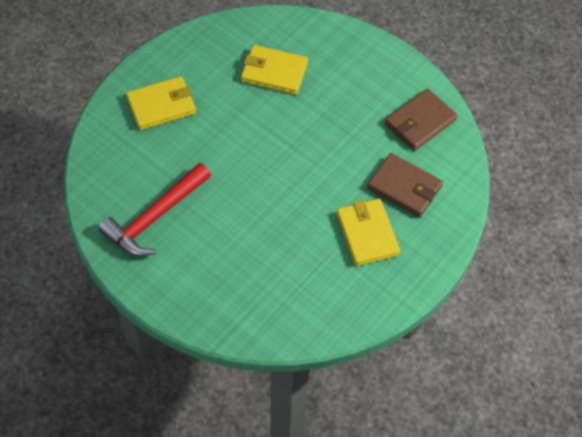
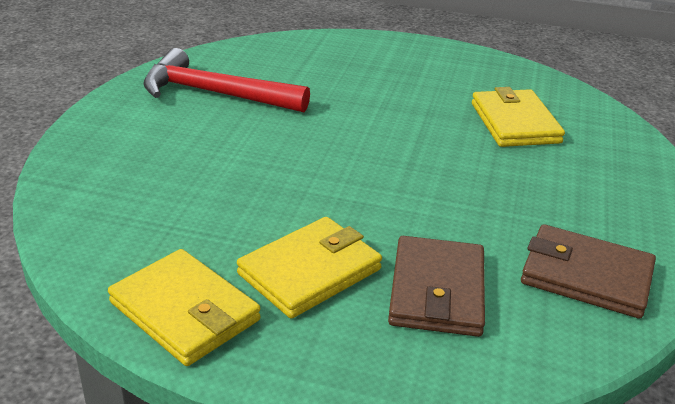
camera: 65 degrees right, 25 degrees down
yellow wallet [126,76,196,130] -> yellow wallet moved to [108,249,261,366]

